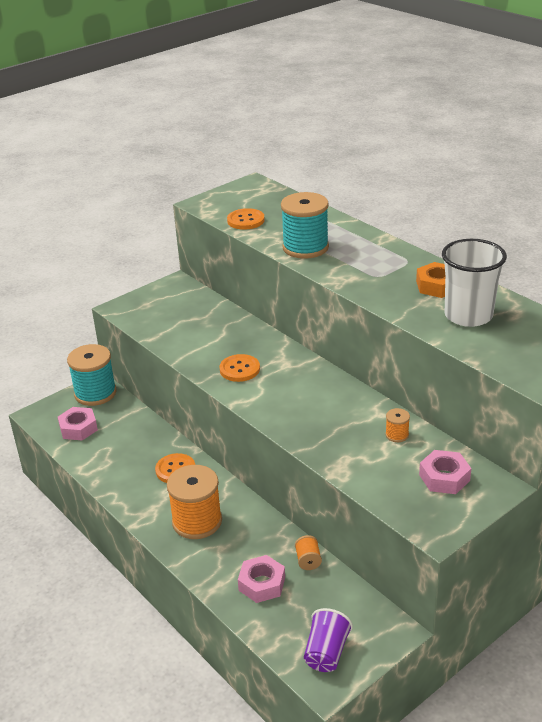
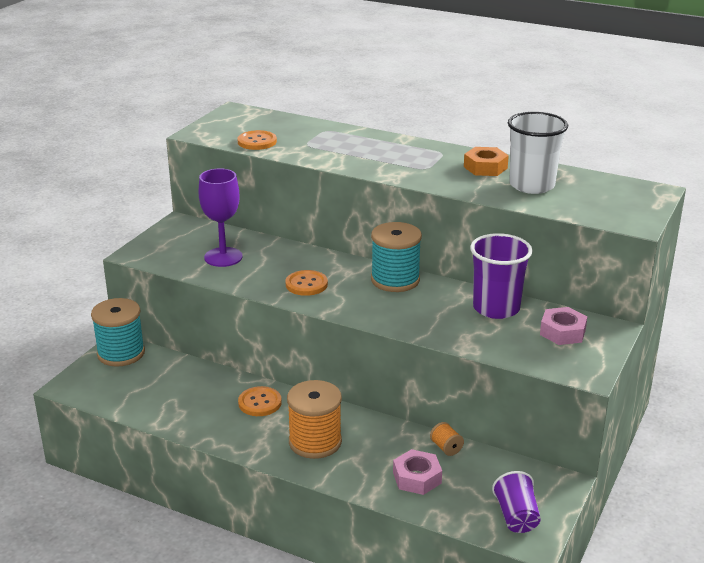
camera: 25 degrees left, 5 degrees down
pink nut [58,407,98,441] -> none
turquoise spool [281,192,329,259] -> turquoise spool moved to [371,222,422,292]
orange spool [385,408,410,442] -> purple cup [470,233,533,319]
none -> purple goblet [199,168,243,267]

